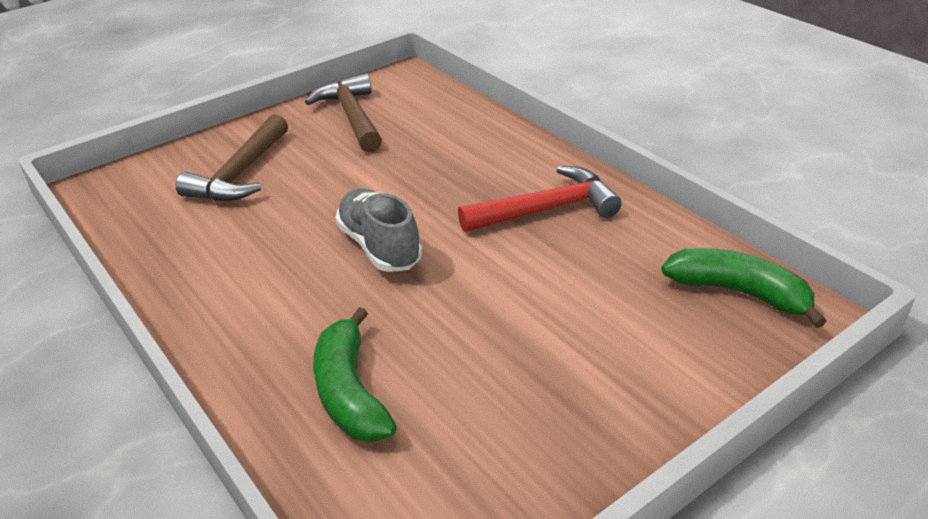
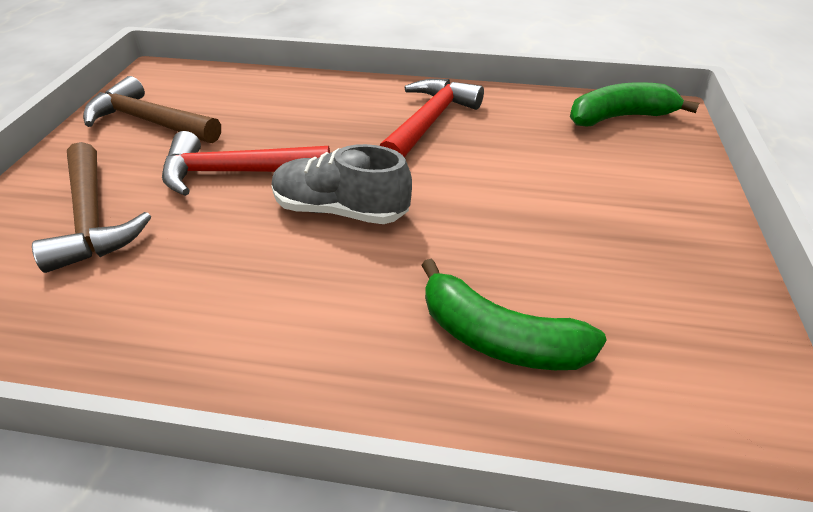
camera: 45 degrees left, 5 degrees up
none -> red hammer [162,131,330,196]

